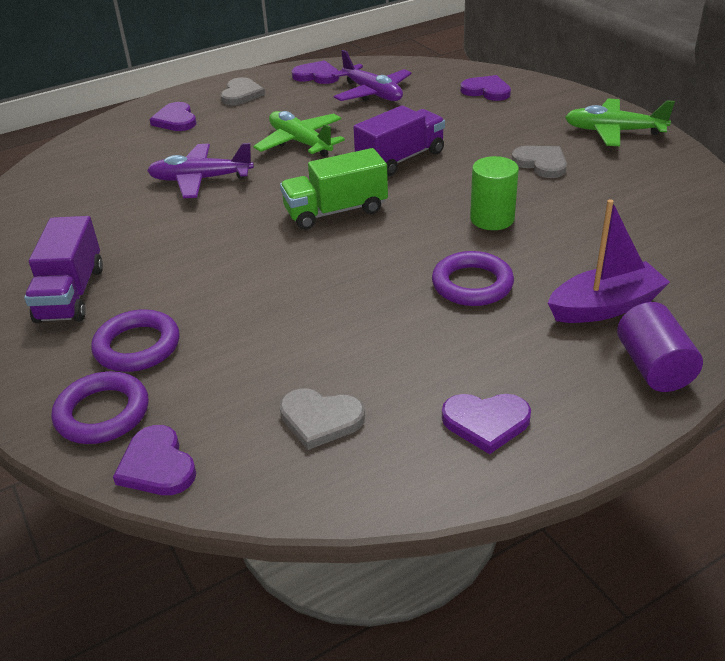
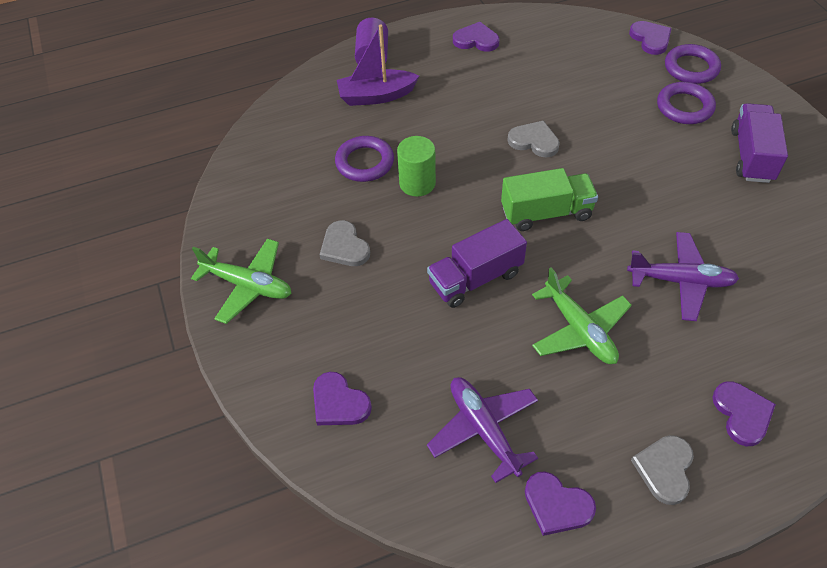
camera: 170 degrees left, 15 degrees up
grey heart [280,389,365,450] -> grey heart moved to [507,120,560,157]
purple ring [432,251,514,306] -> purple ring moved to [335,136,394,182]

